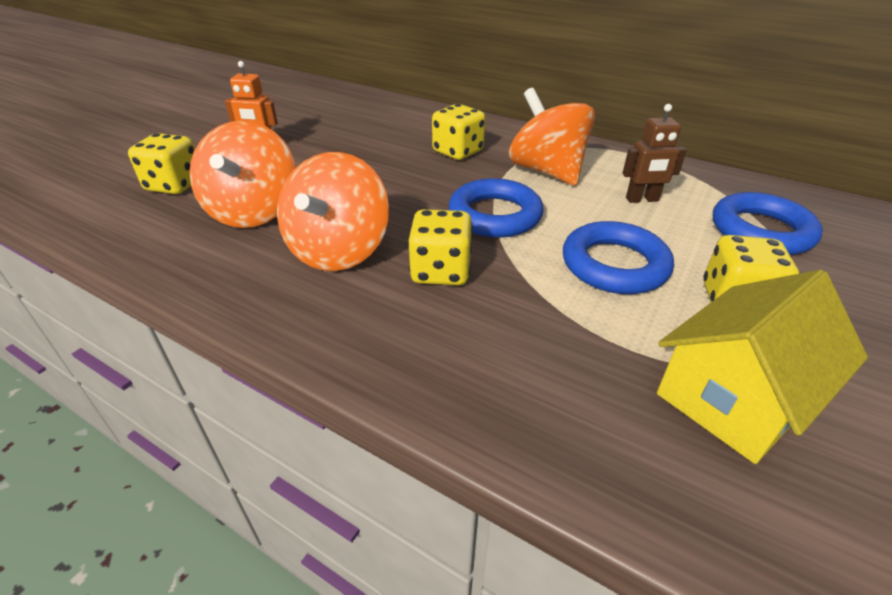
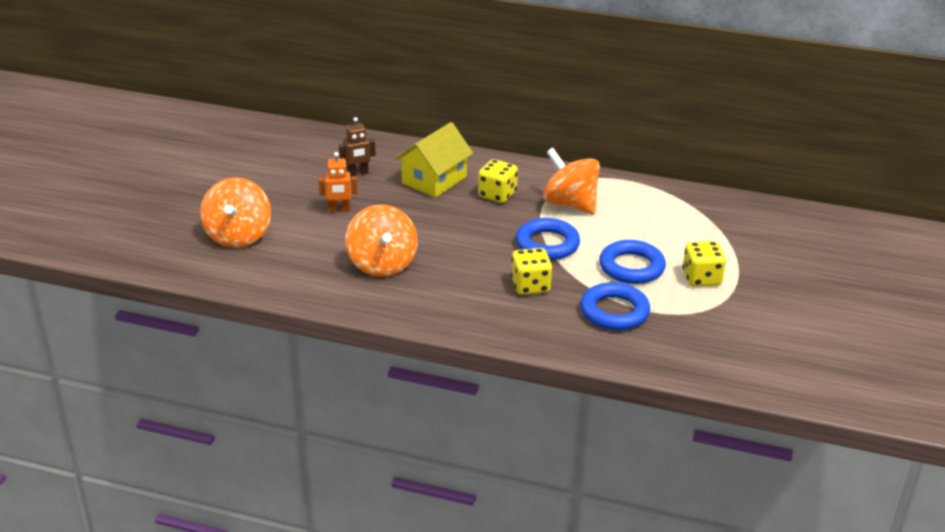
camera: 15 degrees left, 5 degrees down
yellow dice [128,133,195,194] -> none
orange spinning top [277,152,389,271] -> orange spinning top moved to [200,178,271,248]
brown robot [623,104,687,203] -> brown robot moved to [339,117,376,177]
yellow house [657,270,868,464] -> yellow house moved to [395,122,473,198]
blue ring [713,192,823,255] -> blue ring moved to [580,282,650,330]

